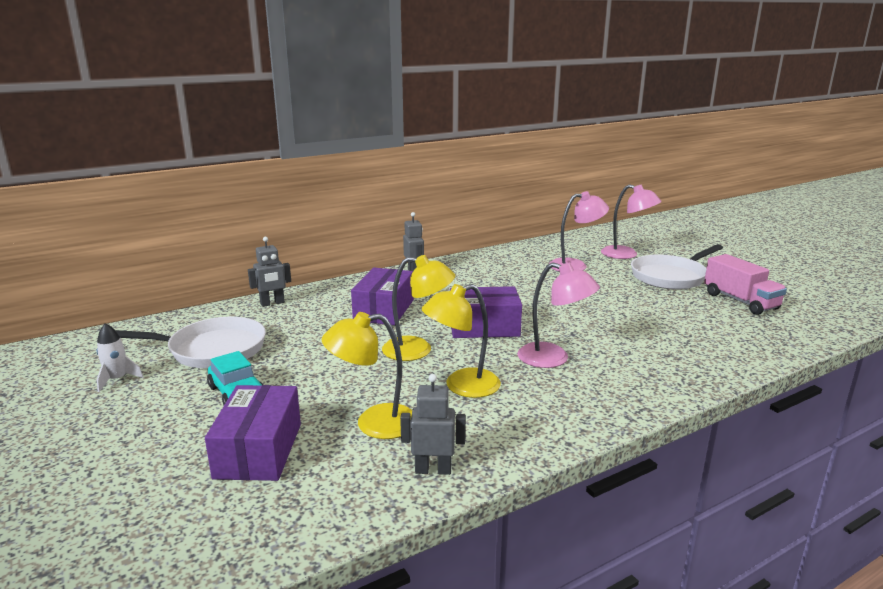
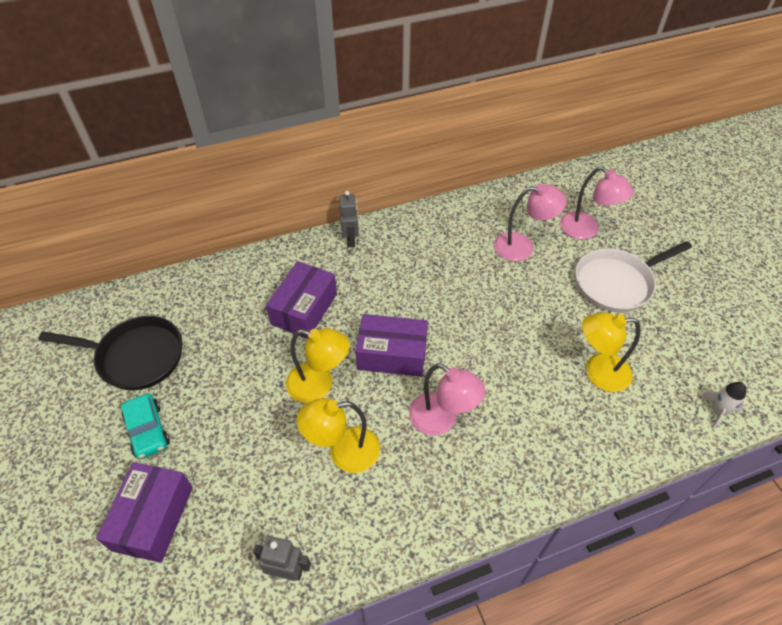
camera: 10 degrees right, 30 degrees up
white rocket [97,323,143,392] -> white rocket moved to [701,382,746,429]
white pan [115,317,266,368] -> black pan [38,316,182,390]
grey robot [248,237,291,307] -> none
yellow lamp [322,312,412,439] -> yellow lamp moved to [582,312,641,392]
pink truck [704,254,787,315] -> none

